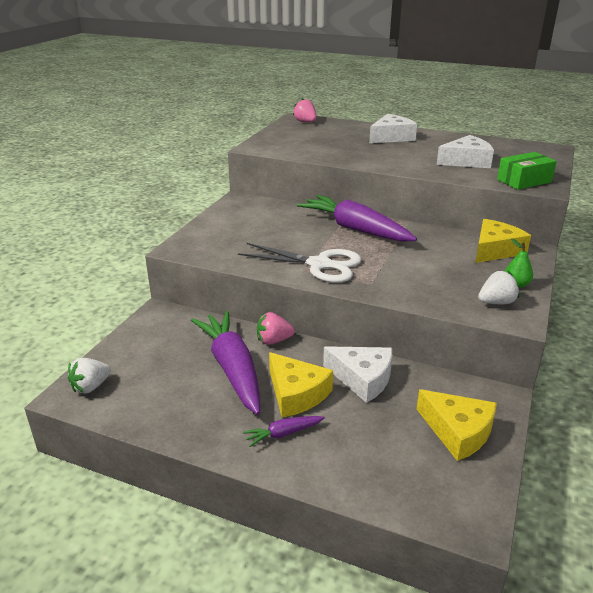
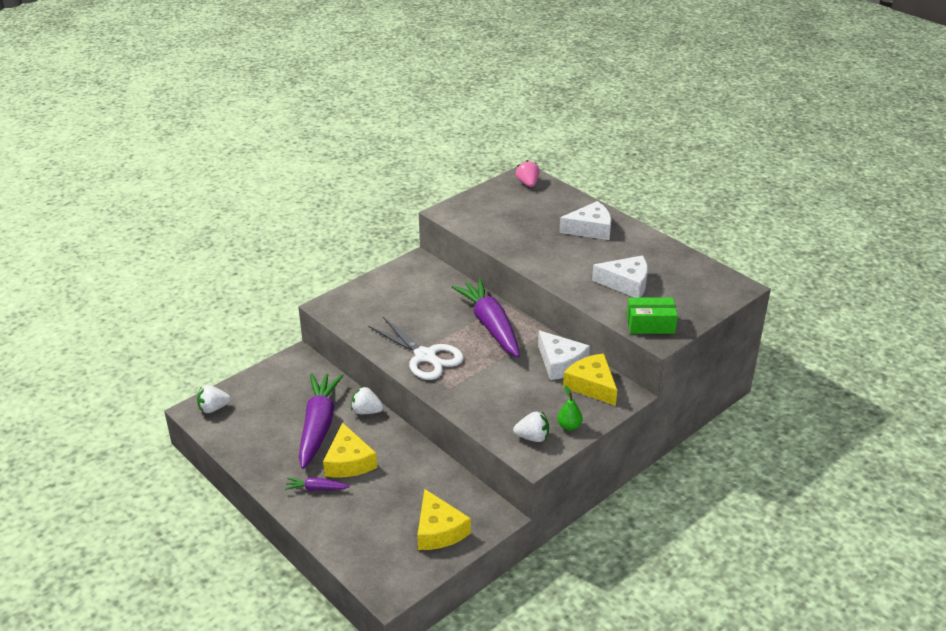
camera: 25 degrees right, 5 degrees up
pink strawberry [257,312,295,345] -> white strawberry [351,387,384,414]
white cheese [323,346,392,403] -> white cheese moved to [538,330,590,380]
yellow cheese [475,219,531,263] -> yellow cheese turned 105 degrees counterclockwise [563,353,617,406]

